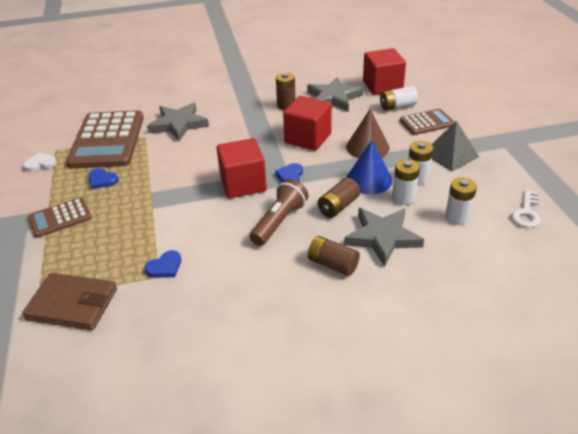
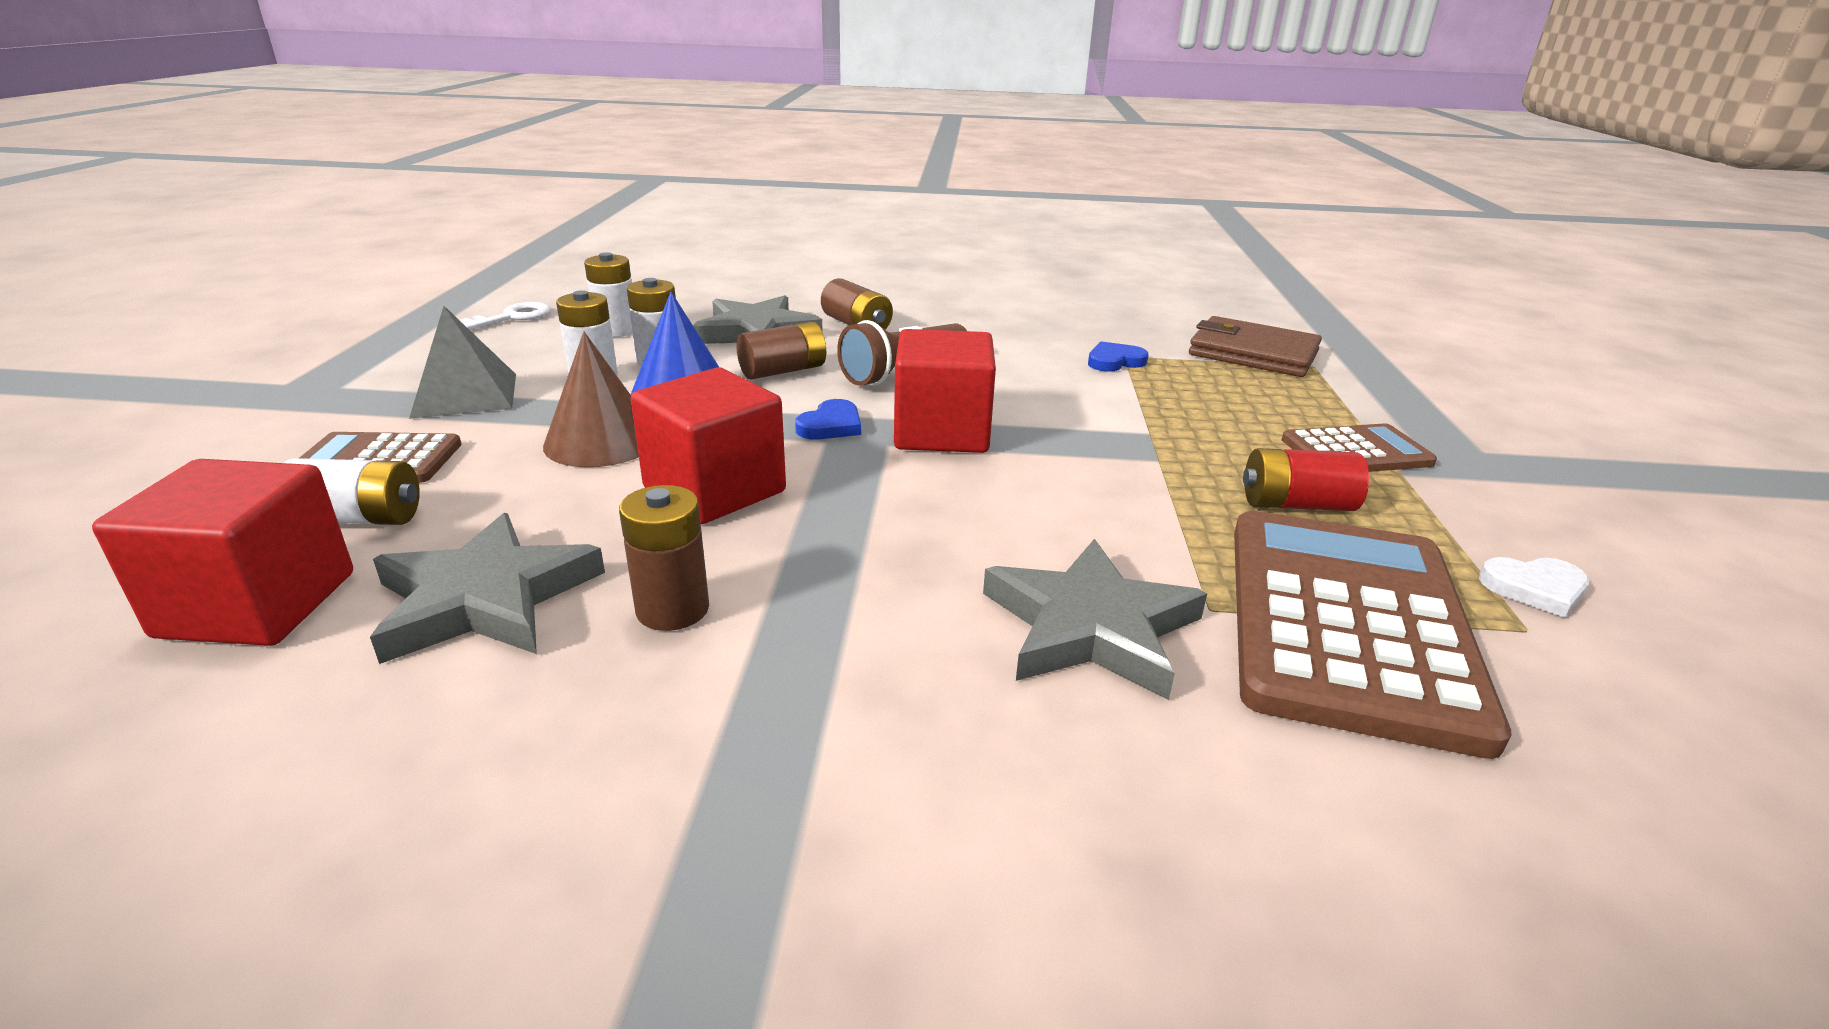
camera: 165 degrees left, 10 degrees down
blue heart [89,168,119,189] -> red battery [1243,448,1369,511]

